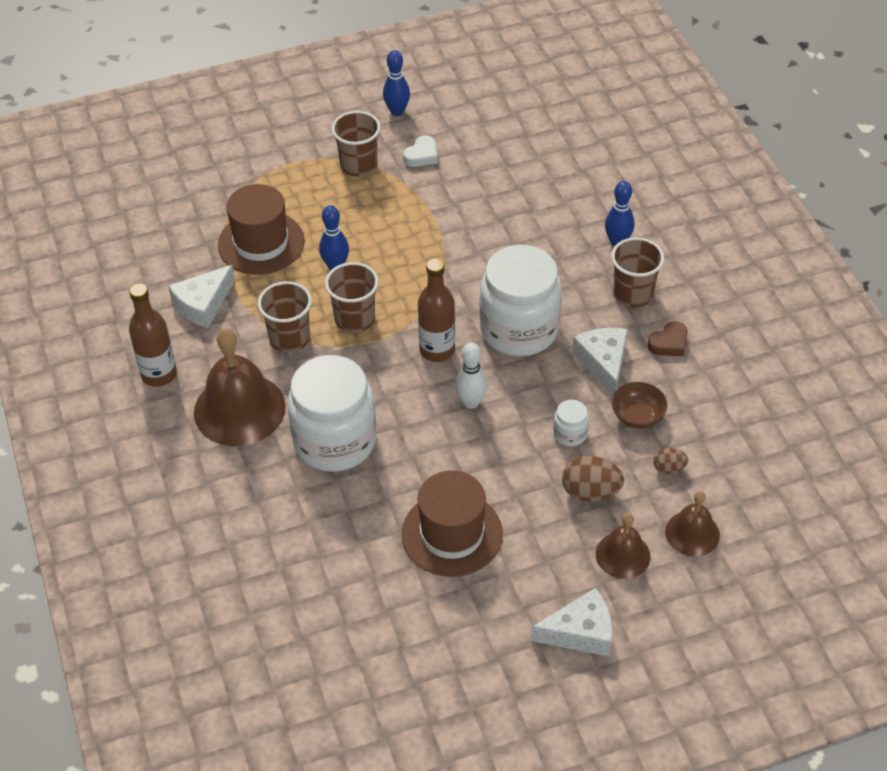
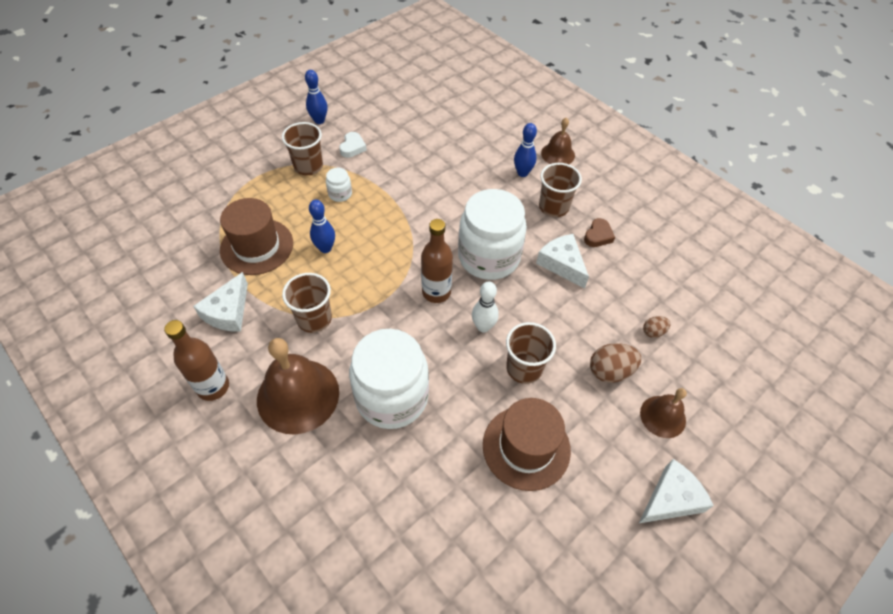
camera: 25 degrees left, 5 degrees up
brown cup [325,262,379,333] -> brown cup moved to [506,322,556,384]
white jar [553,400,589,446] -> white jar moved to [326,168,352,202]
brown bowl [612,382,668,429] -> none
brown bell [665,491,720,557] -> brown bell moved to [541,117,575,164]

